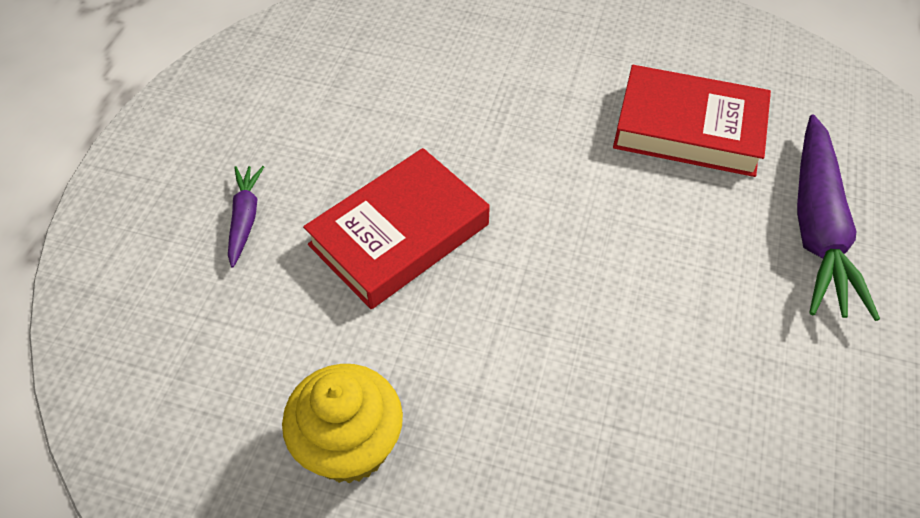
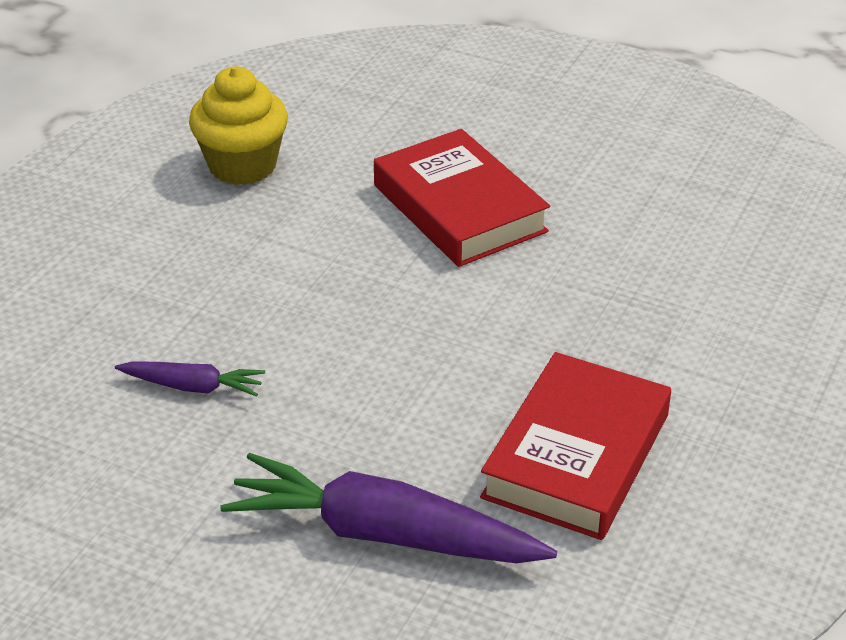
camera: 100 degrees right, 15 degrees down
purple carrot [228,166,264,268] -> purple carrot moved to [115,361,265,397]

